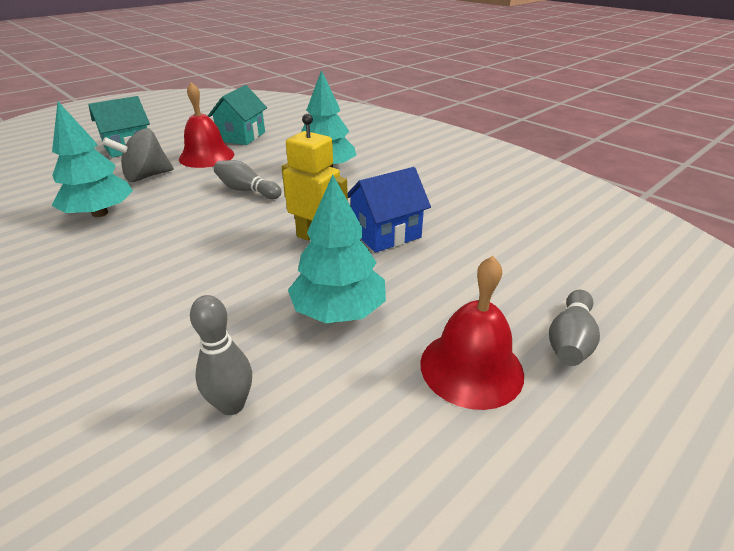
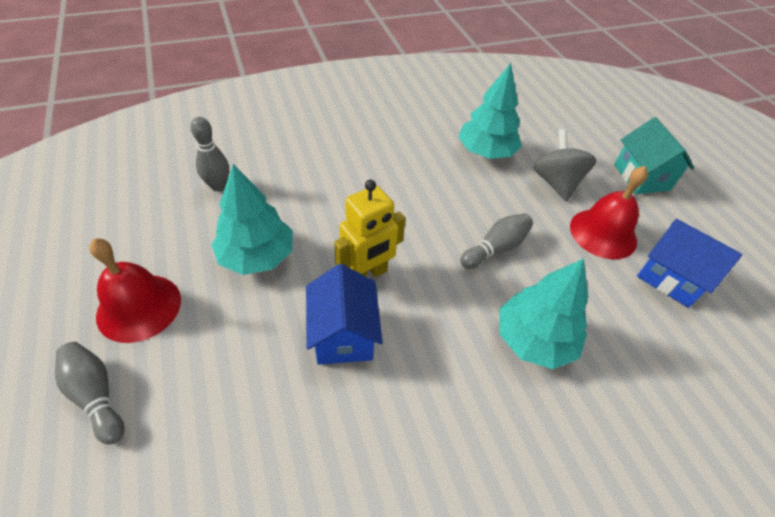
camera: 110 degrees right, 15 degrees up
turquoise house [208,85,267,145] -> blue house [637,219,742,308]

